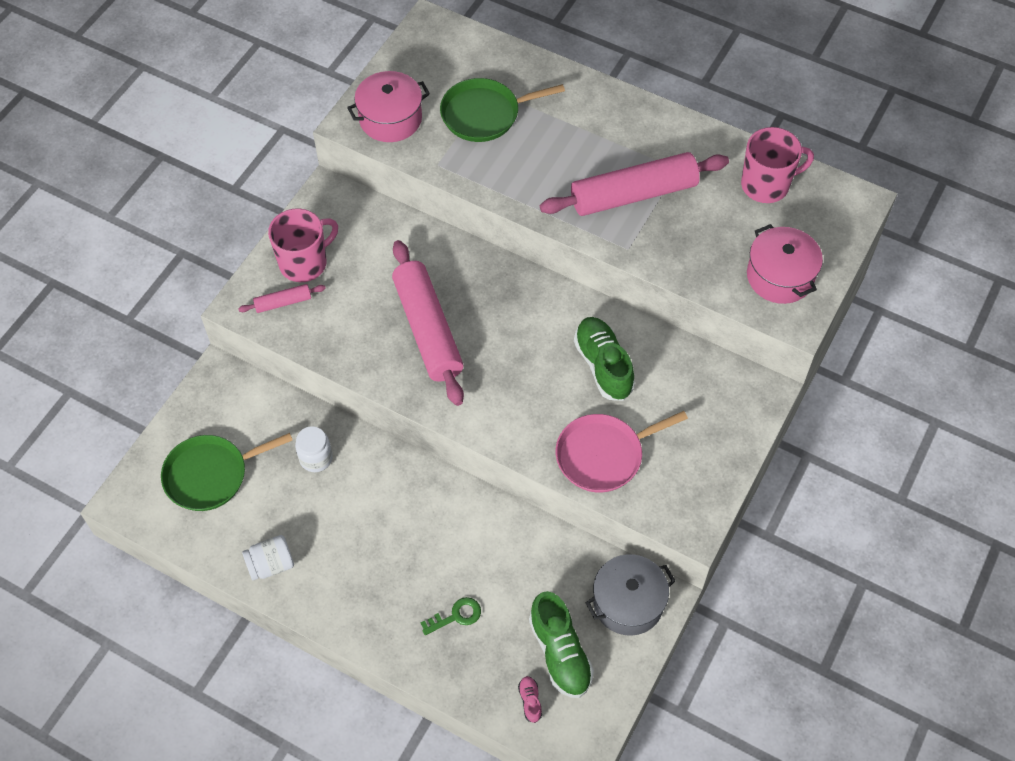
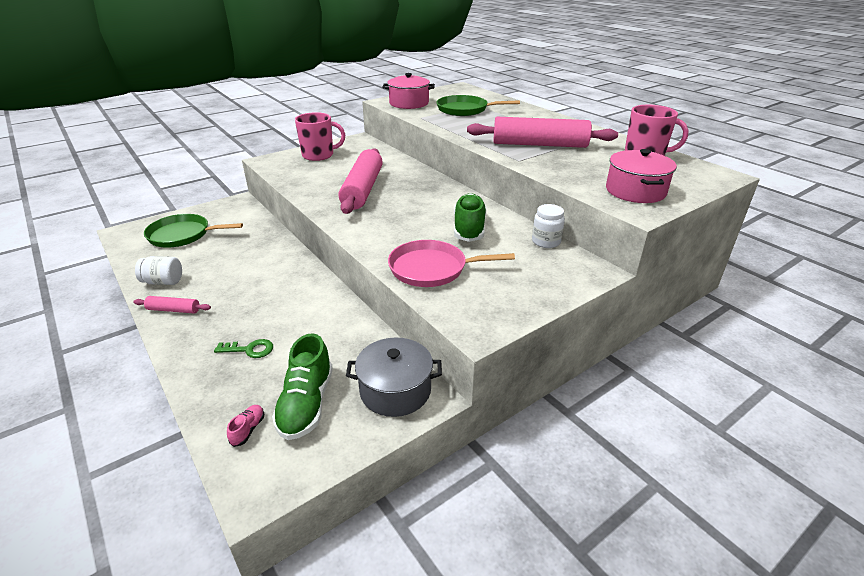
camera: 25 degrees right, 25 degrees down
pink rolling pin [238,284,326,313] -> pink rolling pin moved to [133,296,211,313]
white jar [295,426,333,472] -> white jar moved to [532,204,565,248]

